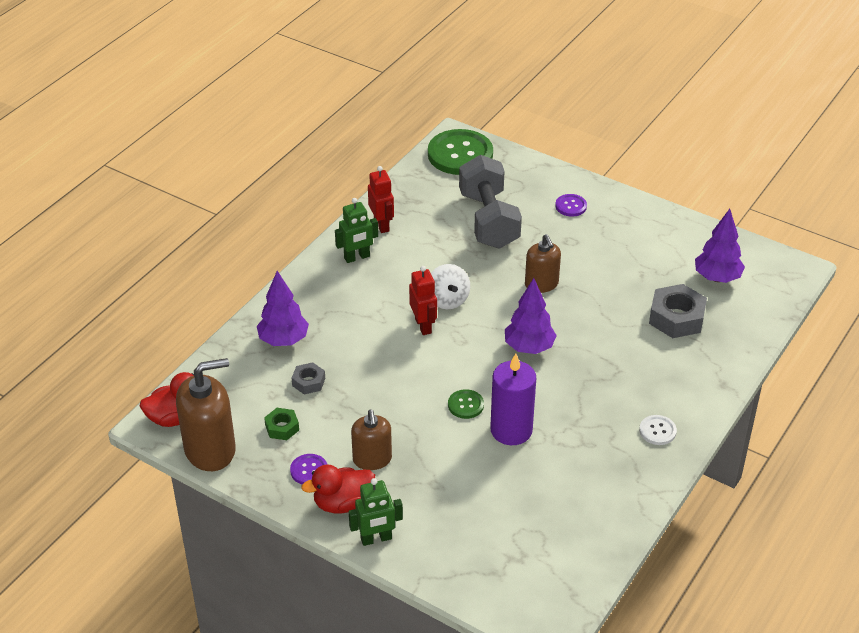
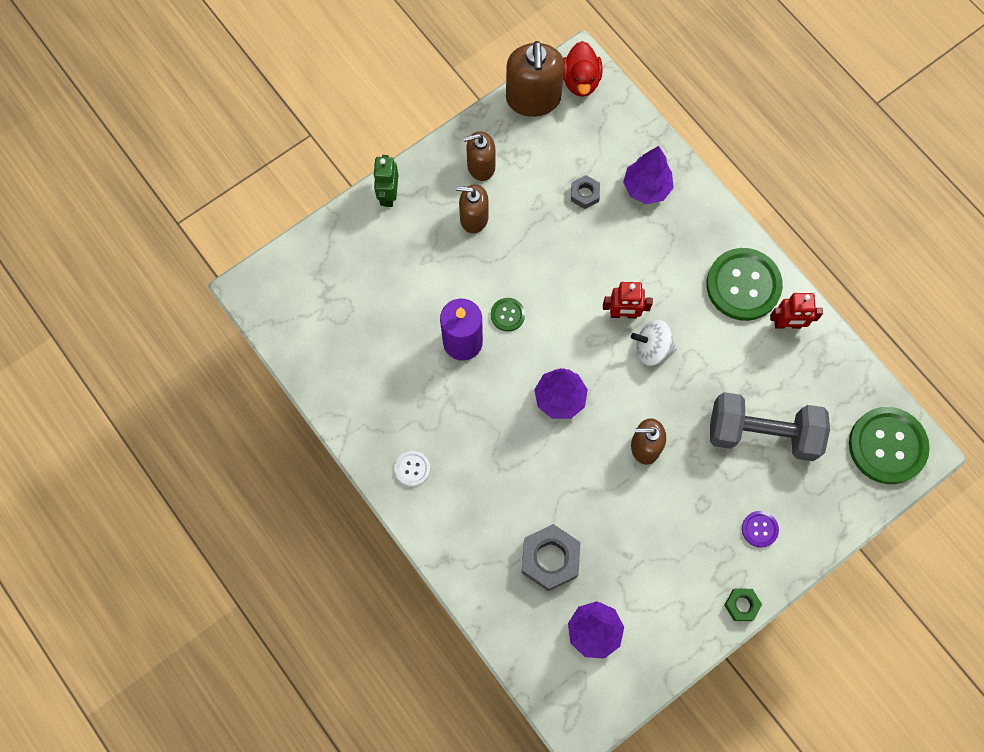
camera: 110 degrees right, 30 degrees up
green nut [264,408,299,440] -> green nut moved to [724,588,762,621]
purple button [290,454,328,485] -> brown soap dispenser [463,131,496,181]
red duck [301,465,375,514] -> none
green robot [335,198,378,263] -> green button [707,248,783,321]

